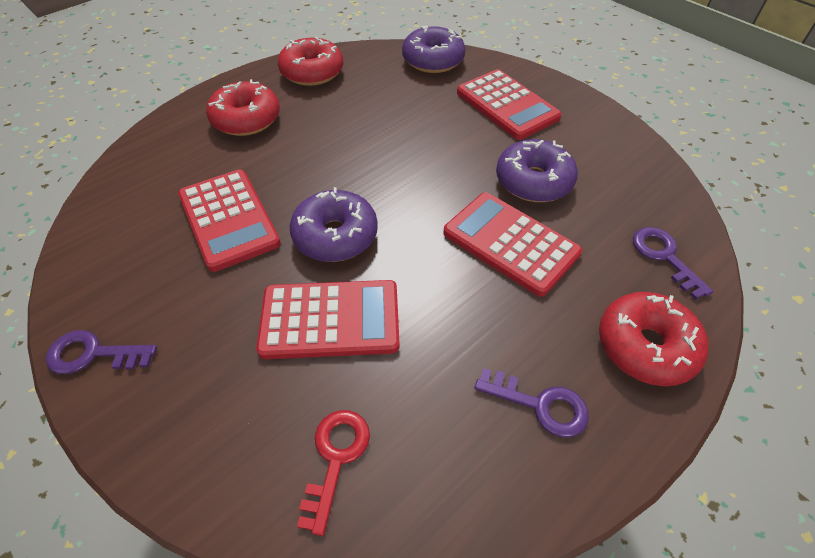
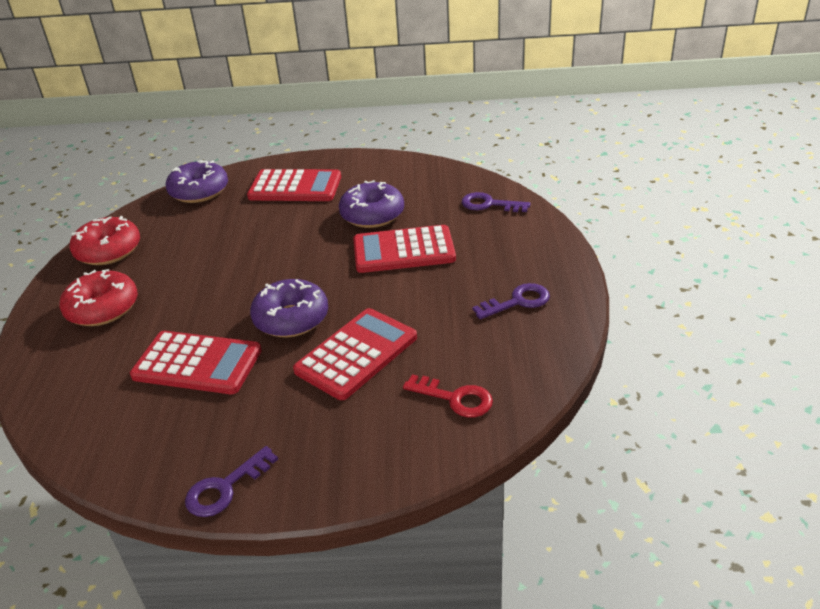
camera: 45 degrees left, 15 degrees down
red key [297,410,370,536] -> red key turned 150 degrees clockwise [403,374,493,418]
red donut [599,292,709,386] -> none

